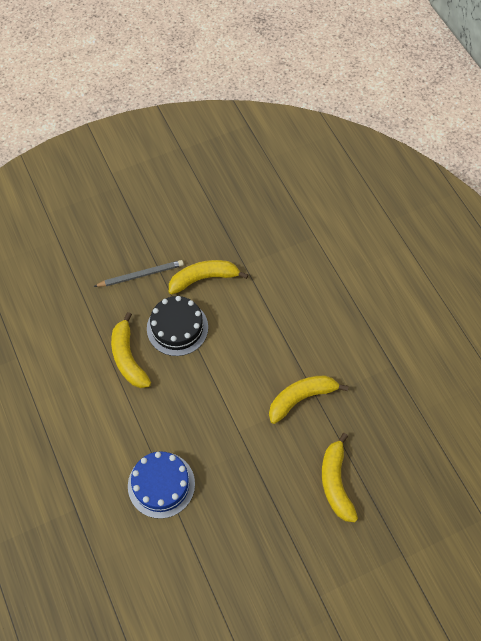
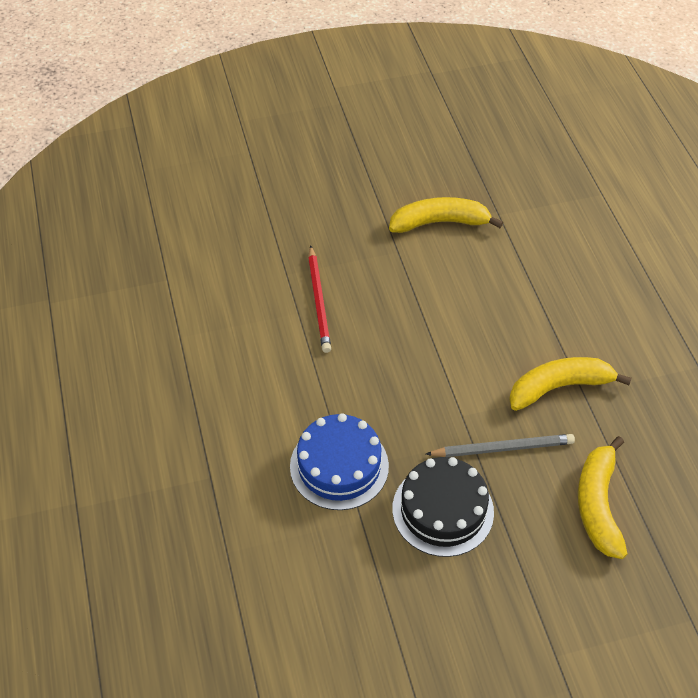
camera: 10 degrees right, 10 degrees down
grey pencil [94,260,184,287] -> grey pencil moved to [426,434,575,457]
yellow banana [111,312,151,388] -> red pencil [308,245,331,353]
black cake [147,296,208,356] -> black cake moved to [392,457,494,557]

